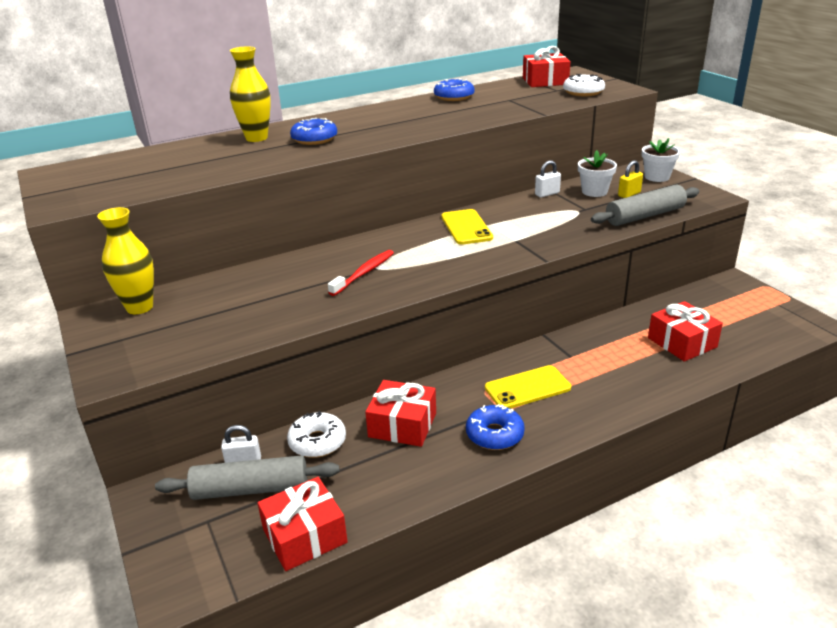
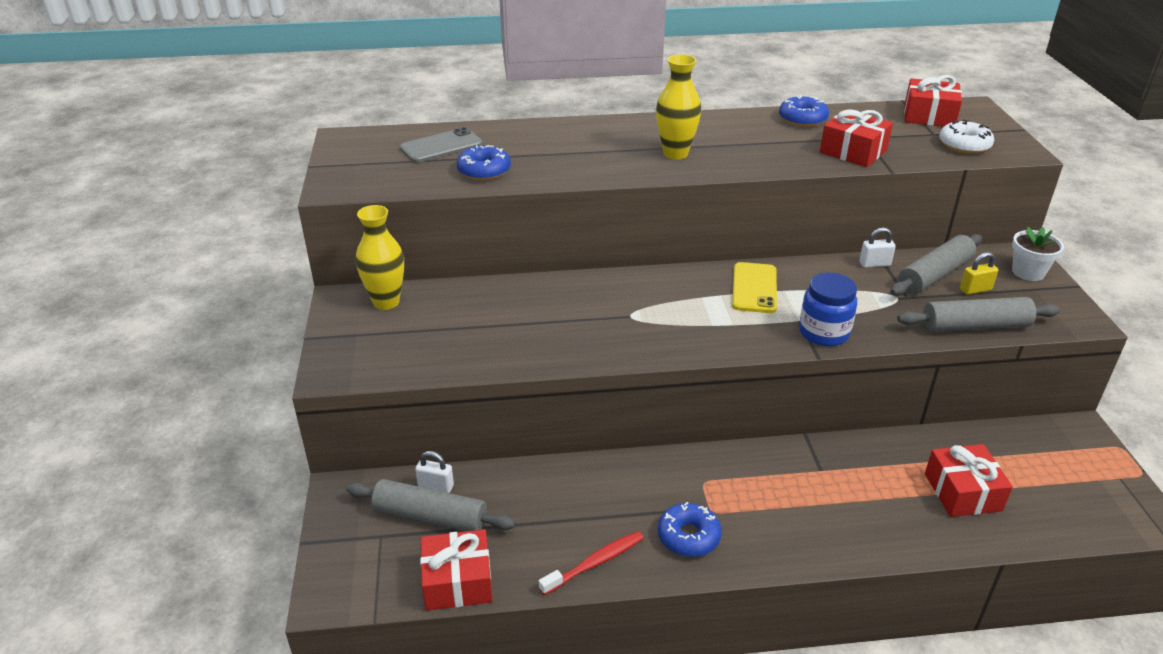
camera: 20 degrees right, 5 degrees up
yellow vase [230,46,271,142] -> yellow vase moved to [656,54,701,160]
white donut [287,411,346,458] -> none
blue donut [290,118,337,145] -> blue donut moved to [456,145,511,181]
red toothbrush [328,250,394,296] -> red toothbrush moved to [539,531,644,595]
red gift [365,380,436,447] -> red gift moved to [820,109,893,167]
yellow phone [485,365,571,409] -> none
white flower pot [578,150,617,197] -> grey rolling pin [890,234,982,296]
none -> grey phone [400,127,483,163]
none -> blue jar [799,273,857,346]

